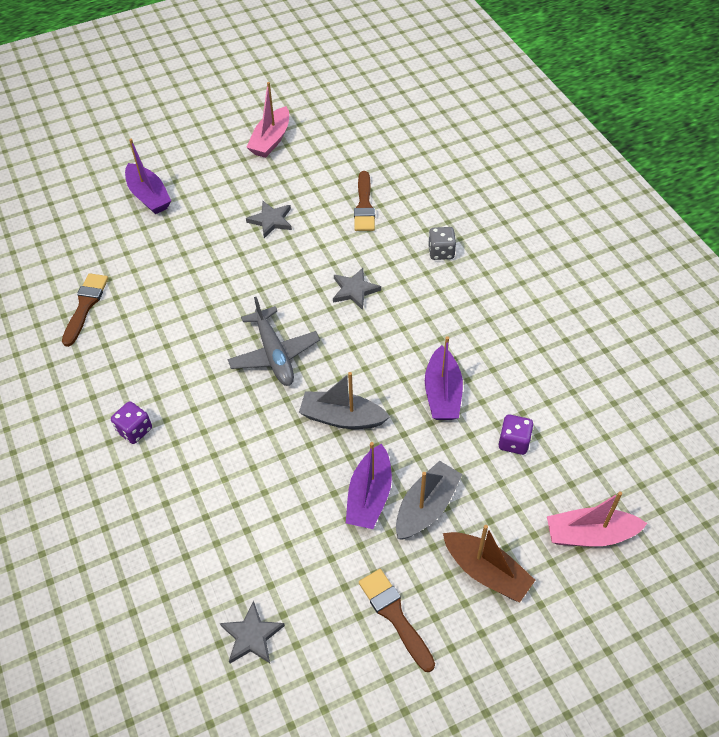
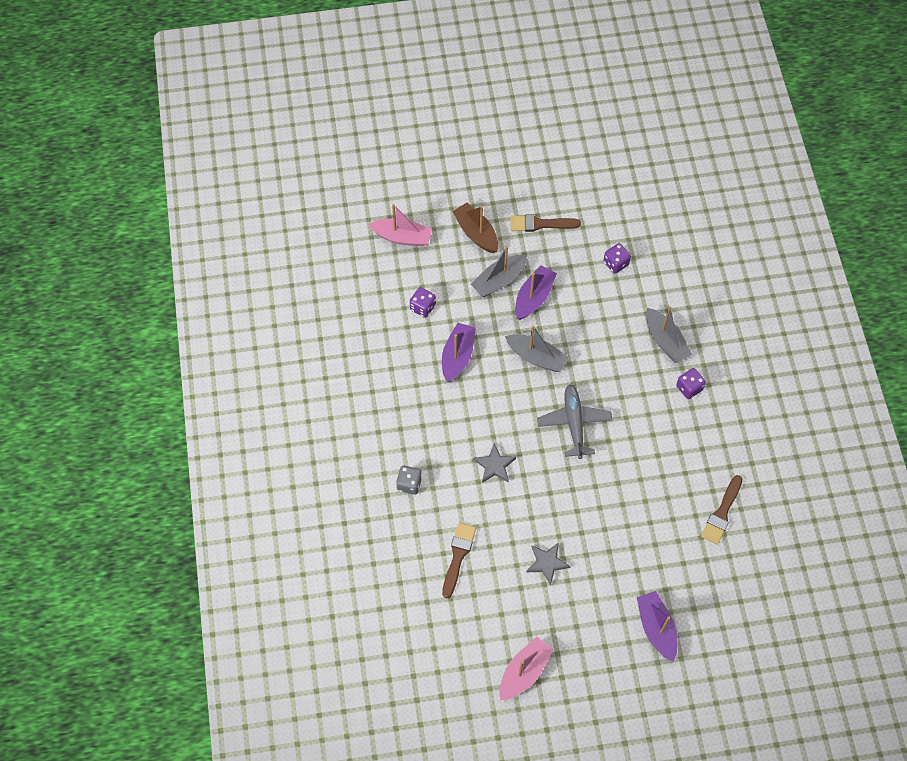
camera: 165 degrees left, 10 degrees up
grey star [220,601,285,663] -> none
brown brush [359,569,435,672] -> brown brush turned 105 degrees clockwise [510,215,581,232]
none -> purple dice [603,243,631,274]
none -> grey boat [646,306,692,363]

